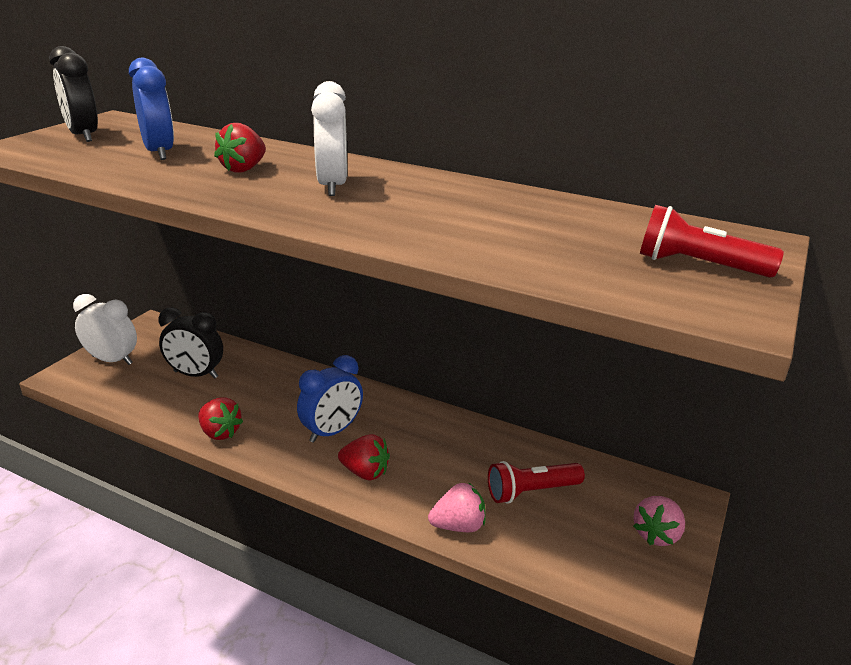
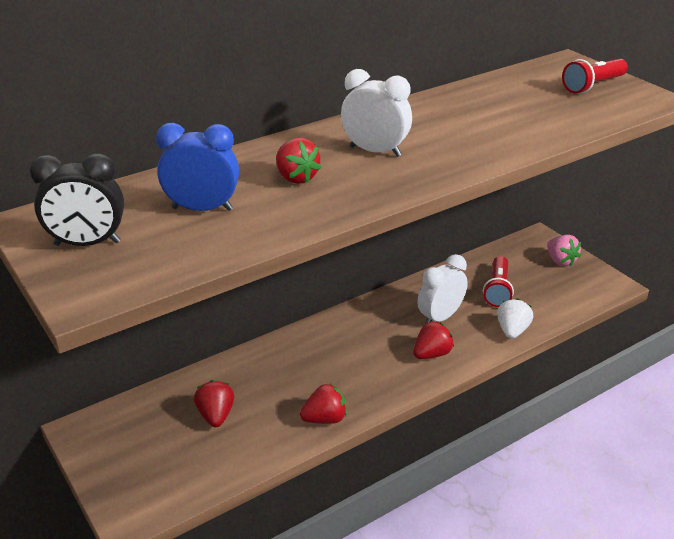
camera: 60 degrees left, 5 degrees up
white clock [73,294,137,365] -> white clock moved to [418,254,468,324]
black clock [158,308,223,379] -> red strawberry [194,380,234,427]
blue clock [297,355,363,443] -> none
pink strawberry [428,482,486,532] -> white strawberry [497,298,533,339]

